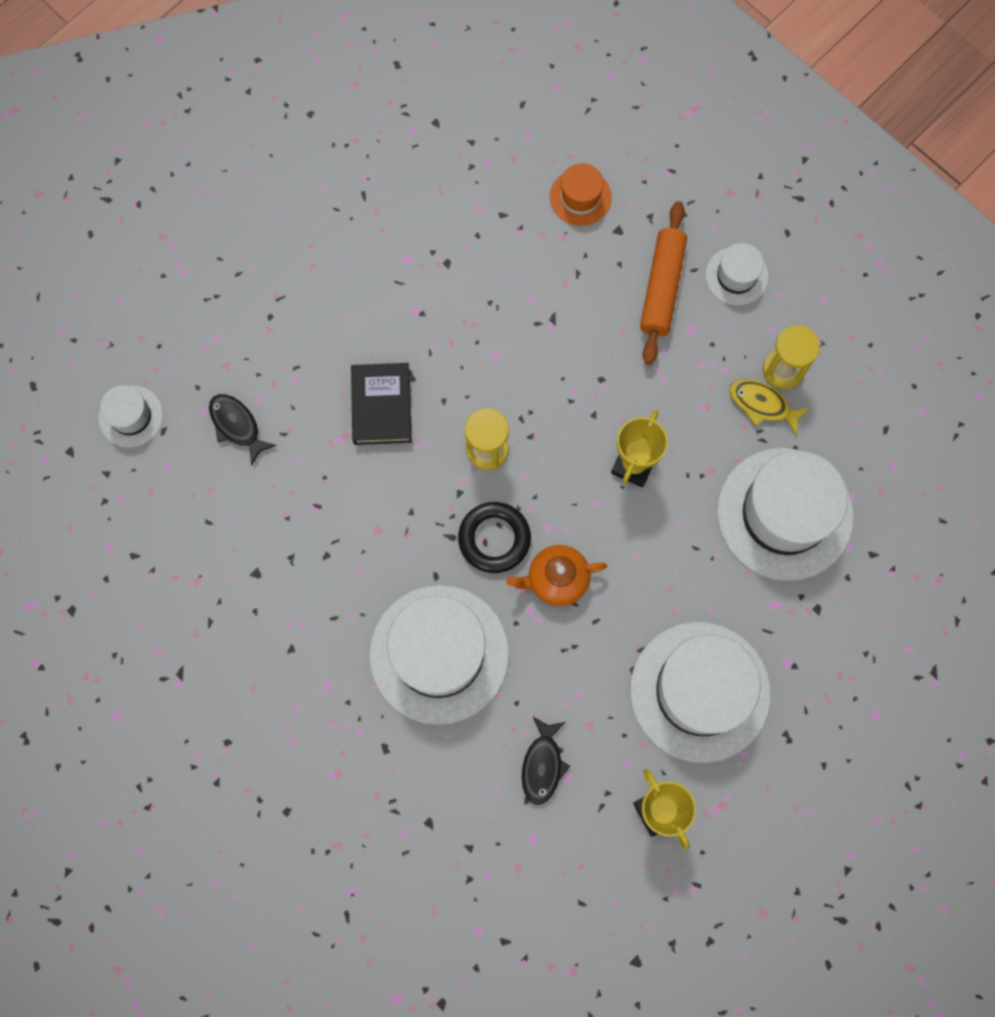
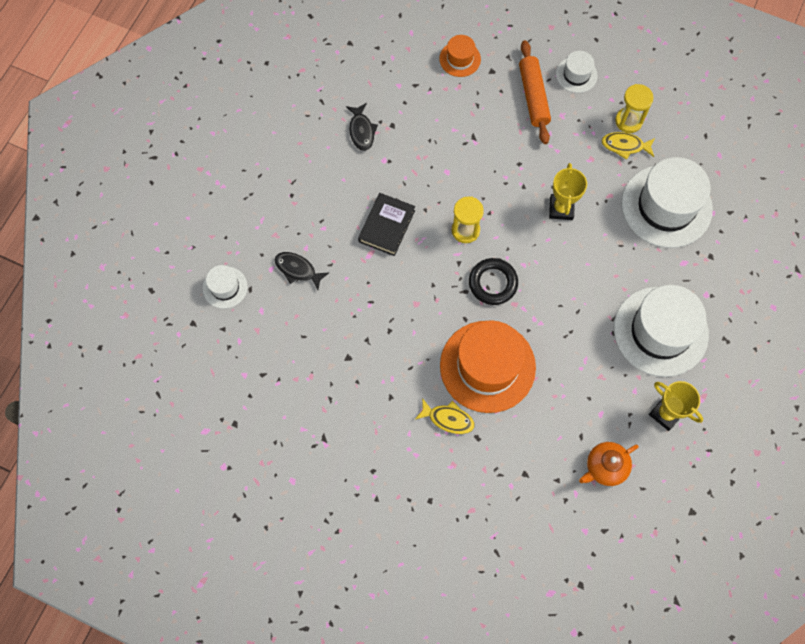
camera: 20 degrees left, 5 degrees down
black book [351,363,412,445] -> black book turned 45 degrees clockwise [358,193,415,256]
white hat [369,585,509,725] -> orange hat [440,320,536,413]
orange teapot [506,545,607,606] -> orange teapot moved to [579,442,638,486]
black fish [522,717,570,805] -> black fish moved to [346,103,378,151]
none -> yellow fish [415,398,475,434]

